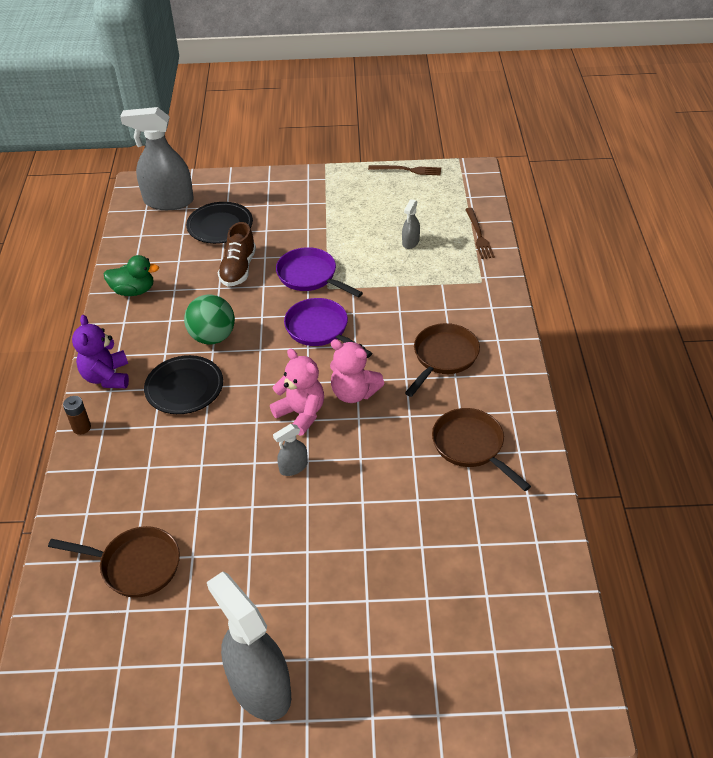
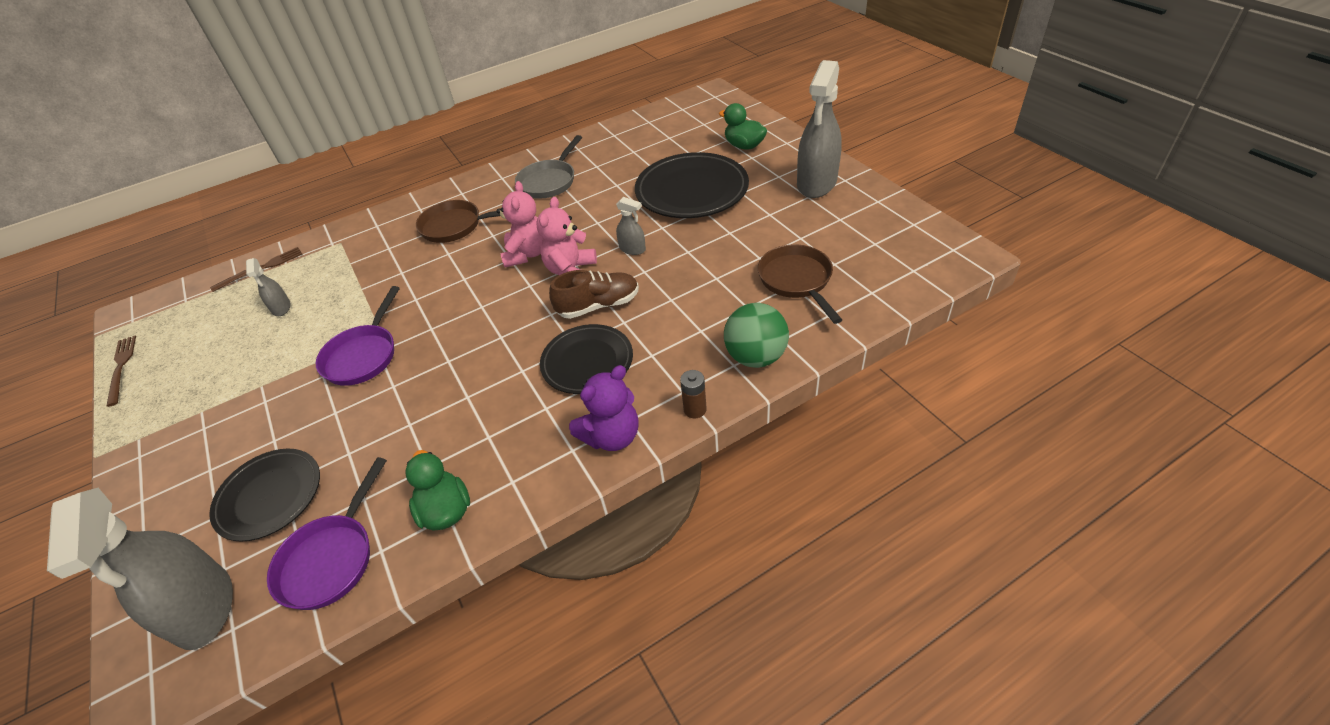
camera: 115 degrees left, 0 degrees up
green ball [184,295,235,345] -> green ball moved to [724,303,789,368]
brown shoe [218,222,256,287] -> brown shoe moved to [549,270,639,319]
purple pan [284,298,372,358] -> purple pan moved to [267,457,387,610]
grey spray bottle [402,199,420,249] -> grey spray bottle turned 75 degrees clockwise [246,258,291,316]
brown pan [432,408,531,491] -> grey pan [515,135,582,199]
none -> black plate [635,152,749,218]
none -> green duck [719,103,767,150]

